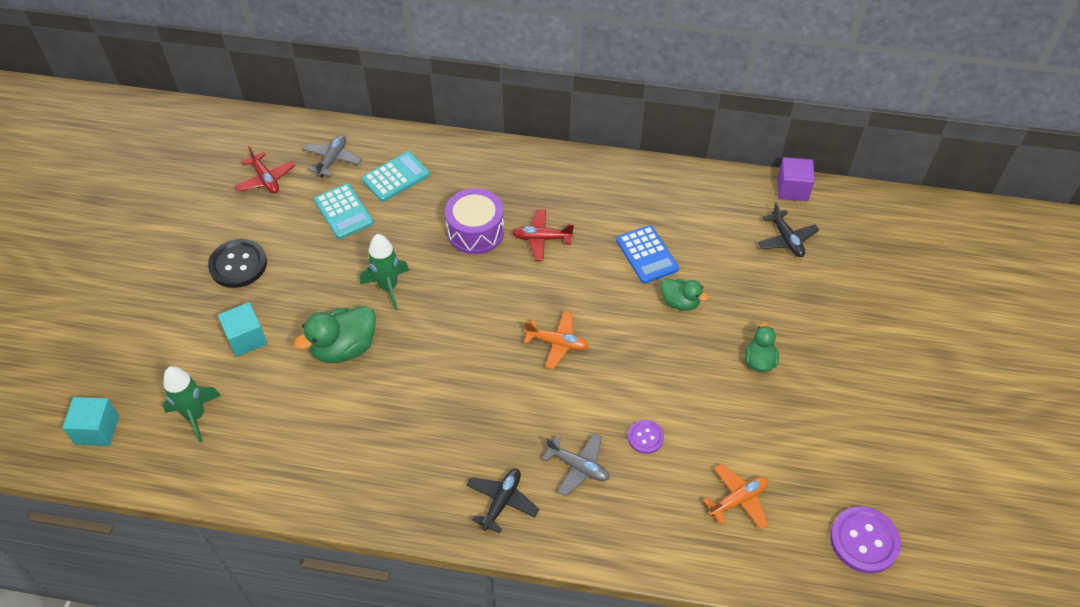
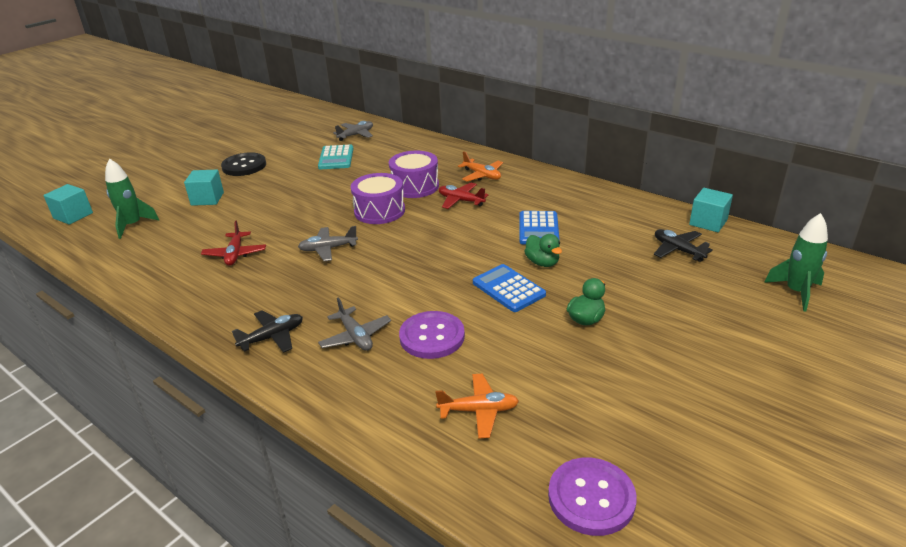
camera: 30 degrees right, 20 degrees down
red plane [235,146,295,194] -> red plane moved to [201,220,266,266]
green duck [294,306,376,363] -> none
green rocket [360,234,409,310] -> green rocket moved to [764,213,828,311]
turquoise calculator [362,152,430,202] -> none
orange plane [524,311,589,370] -> orange plane moved to [458,151,503,181]
purple button [628,420,664,454] -> purple button [399,311,465,359], size x1.76
black plane [758,203,819,257] -> black plane turned 135 degrees clockwise [654,229,713,262]
purple cube [777,157,815,201] -> turquoise cube [689,188,733,232]
none -> grey plane [298,226,358,261]
none -> purple drum [351,173,405,224]
none -> blue calculator [473,264,546,312]

